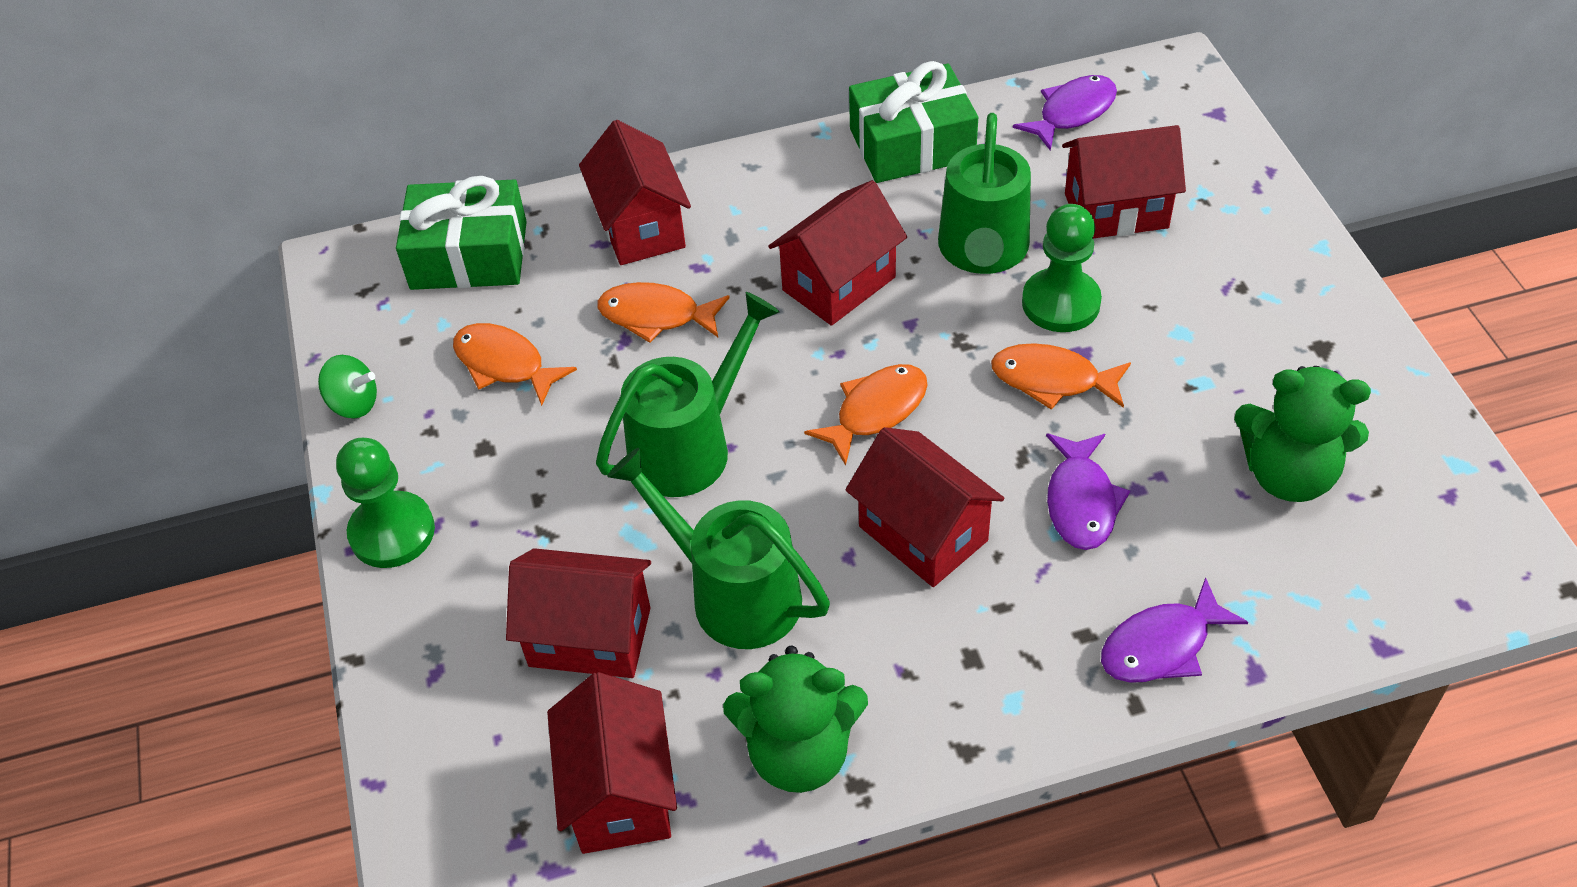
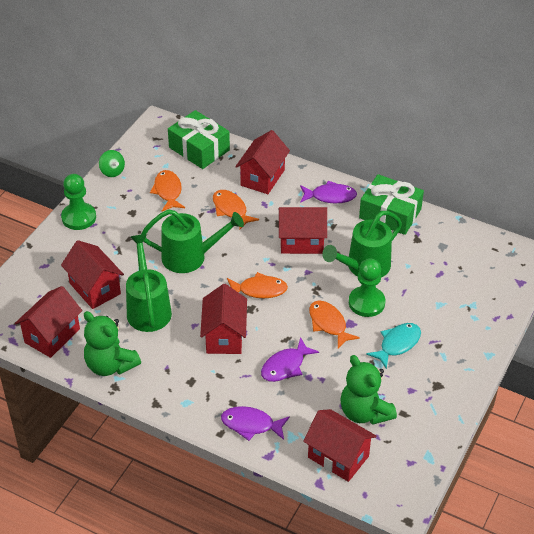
camera: 40 degrees right, 5 degrees down
purple fish [1013,75,1117,151] -> purple fish moved to [300,181,357,203]
red house [1062,125,1186,238] -> red house moved to [303,409,376,482]
none -> turquoise fish [366,323,421,369]

